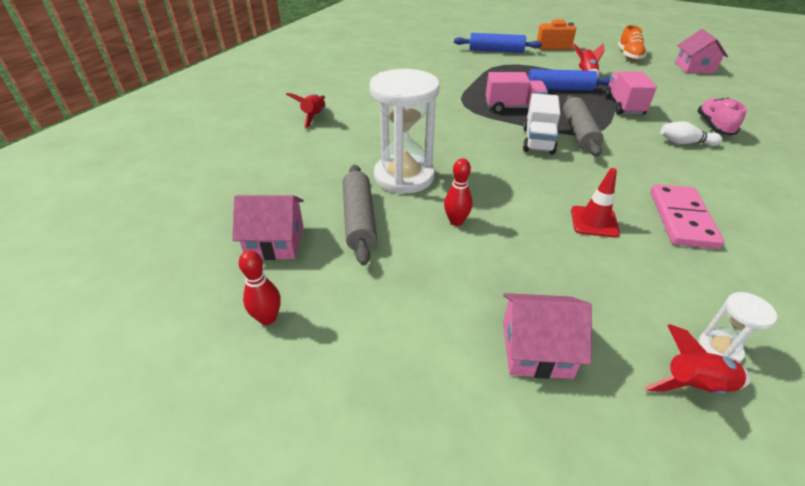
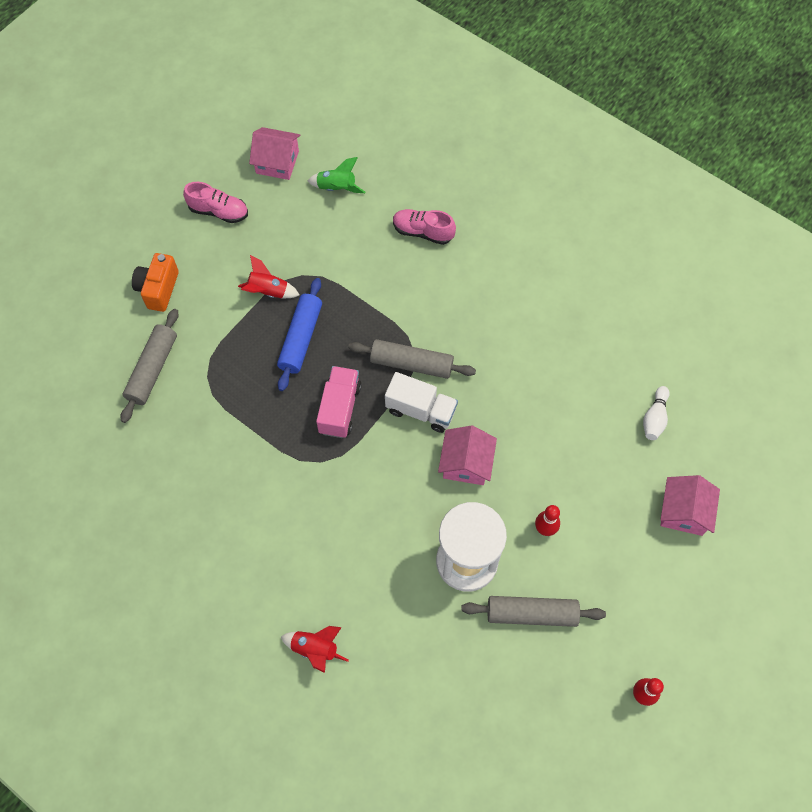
camera: 80 degrees left, 25 degrees up
pink house [232,195,304,260] -> pink house moved to [438,425,497,485]
blue rolling pin [454,33,542,53] -> grey rolling pin [120,309,178,423]
red traffic cone [571,168,620,237] -> none
pink truck [605,71,657,115] -> none
orange shoe [618,25,647,60] -> pink shoe [183,182,248,223]
red rocket [645,324,751,394] -> none
pink domino [650,184,724,249] -> none
white bowling pin [661,121,723,146] -> white bowling pin moved to [643,386,670,440]
white hourglass [698,292,777,363] -> none
none -> green rocket [308,157,365,193]

